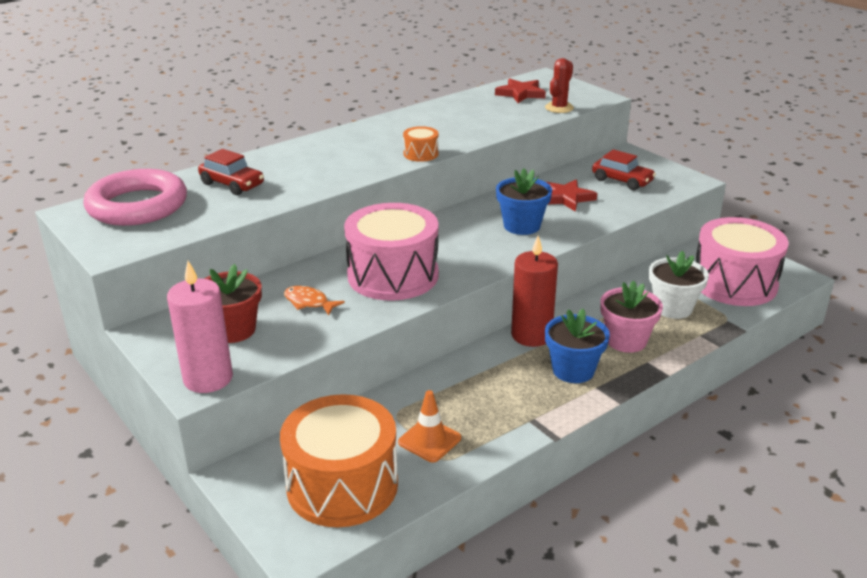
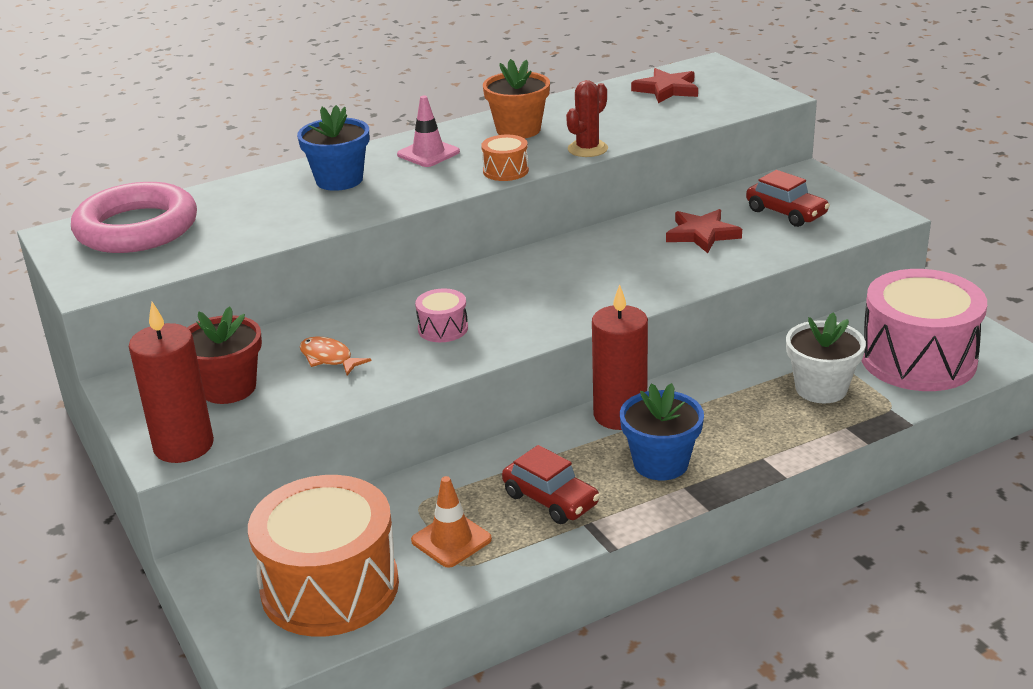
camera: 10 degrees right, 0 degrees up
pink candle [167,261,233,393] -> red candle [128,302,214,463]
red car [198,149,264,195] -> red car moved to [502,445,600,524]
pink drum [344,203,439,301] -> pink drum [415,288,468,342], size x0.43
blue flower pot [496,169,552,235] -> blue flower pot moved to [297,105,369,191]
red cactus [545,58,574,113] -> red cactus moved to [566,80,608,157]
pink flower pot [600,281,663,353] -> none
none -> pink traffic cone [397,96,460,167]
none -> orange flower pot [483,59,550,138]

